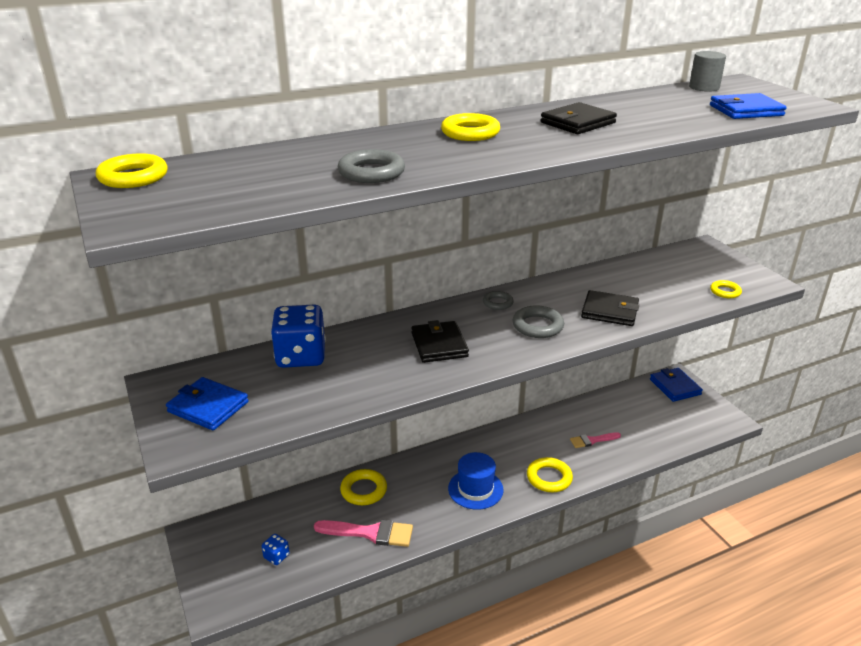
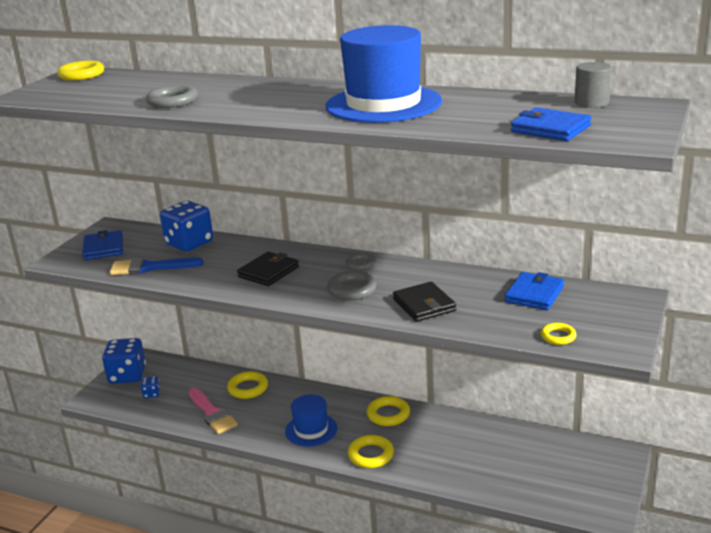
camera: 50 degrees right, 5 degrees down
yellow ring [441,113,500,141] -> yellow ring moved to [367,396,410,426]
black wallet [540,102,617,134] -> blue hat [325,25,442,123]
pink brush [570,432,621,448] -> none
blue wallet [650,368,703,402] -> blue wallet moved to [505,272,564,310]
none -> blue dice [102,338,146,384]
none -> blue brush [110,257,204,275]

